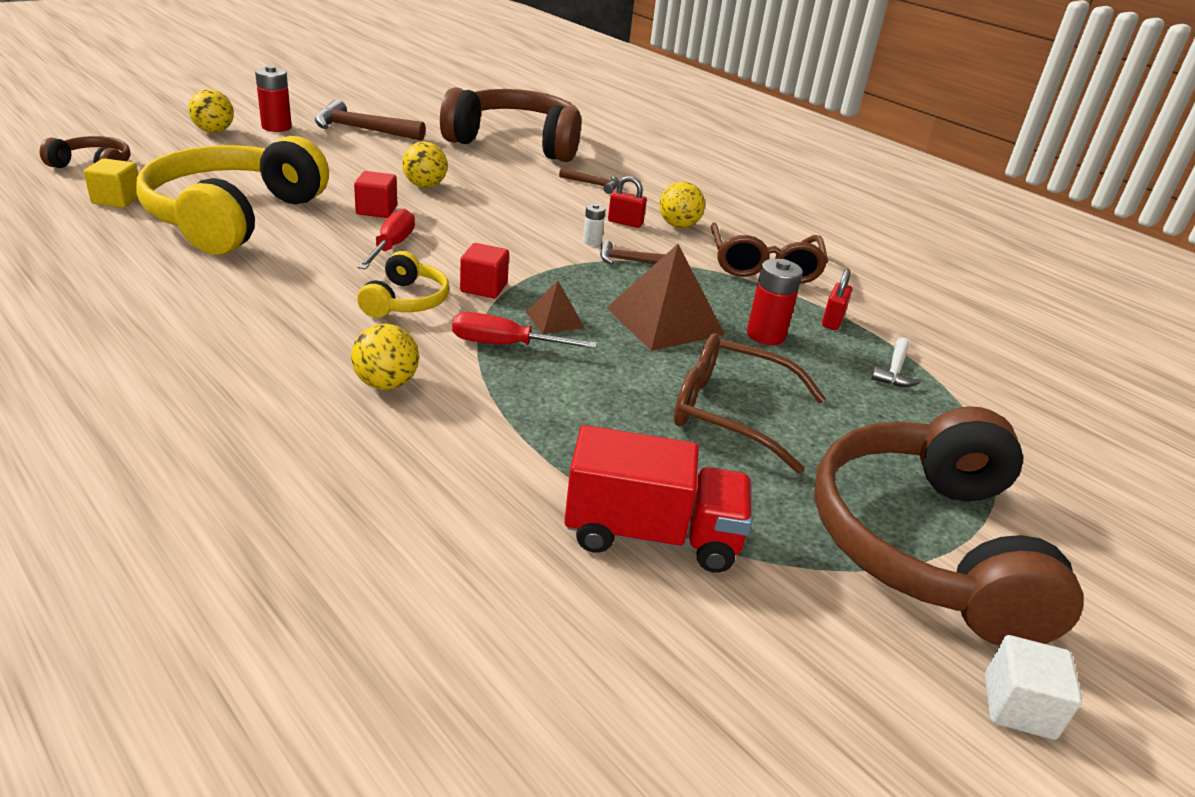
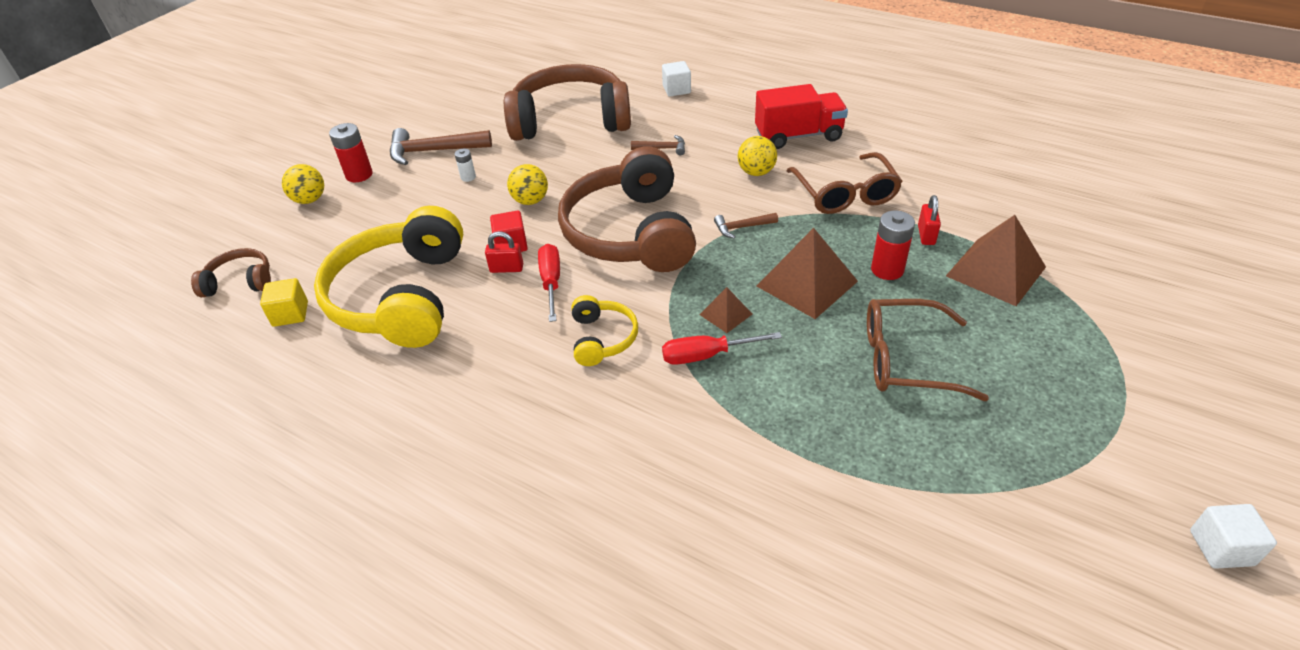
camera: 10 degrees left, 10 degrees up
yellow ball [351,324,419,390] -> none
red cube [460,243,509,299] -> none
red truck [564,425,753,573] -> red truck moved to [755,84,848,149]
white battery [583,204,605,246] -> white battery moved to [455,149,476,182]
red padlock [608,176,647,228] -> red padlock moved to [485,231,523,273]
brown headphones [814,406,1084,646] -> brown headphones moved to [558,146,696,272]
white hammer [871,338,921,387] -> brown pyramid [946,215,1046,306]
none -> white cube [662,61,691,97]

